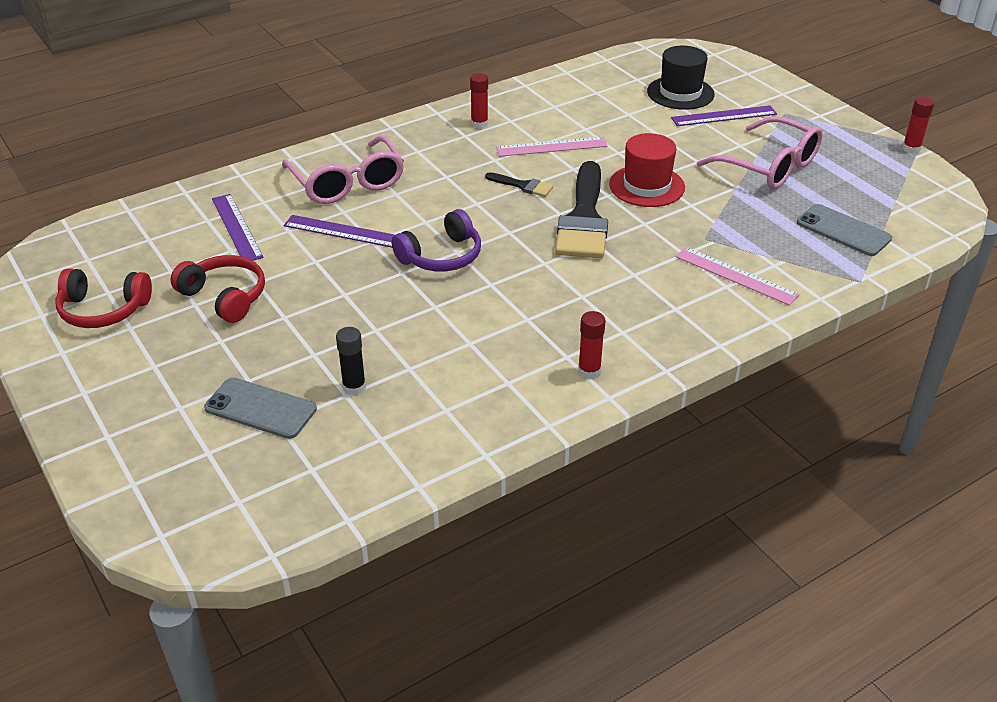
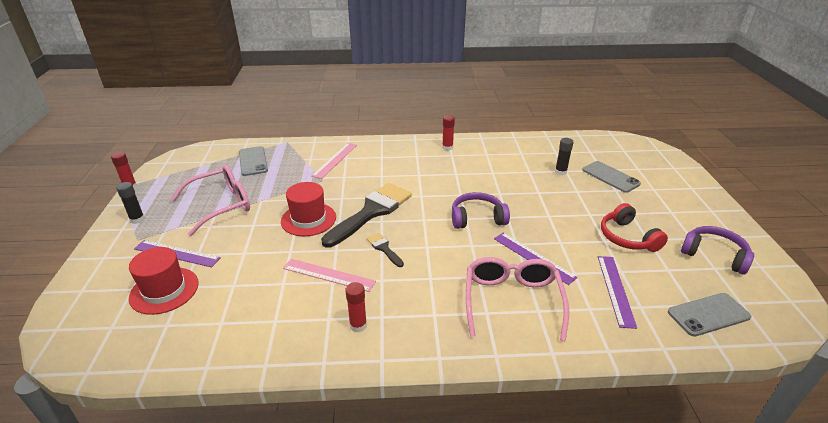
camera: 150 degrees left, 5 degrees down
red headphones [55,268,152,328] -> purple headphones [681,226,754,274]
black hat [647,46,715,110] -> red hat [129,247,199,315]
pink ruler [676,247,800,306] -> pink ruler turned 45 degrees clockwise [312,143,357,179]
pink glasses [697,116,823,189] -> pink glasses turned 75 degrees clockwise [171,165,250,236]
none -> black glue stick [116,182,145,224]
none -> grey phone [668,293,752,337]

